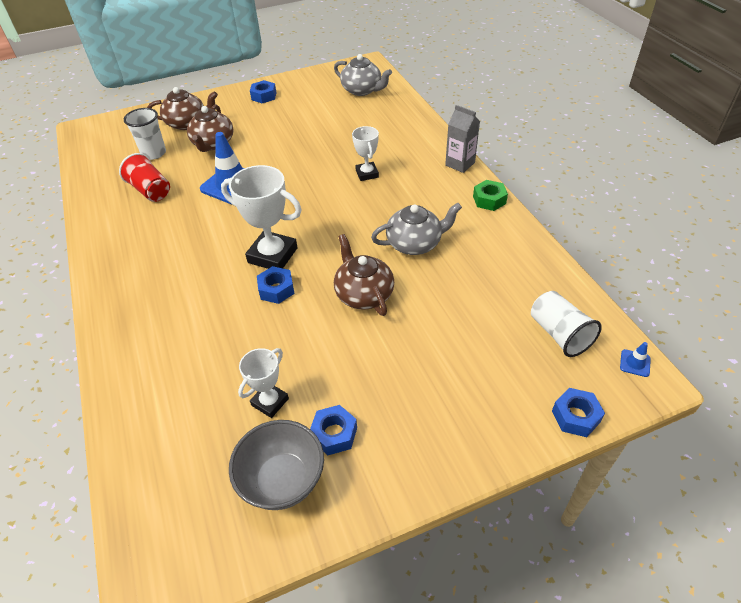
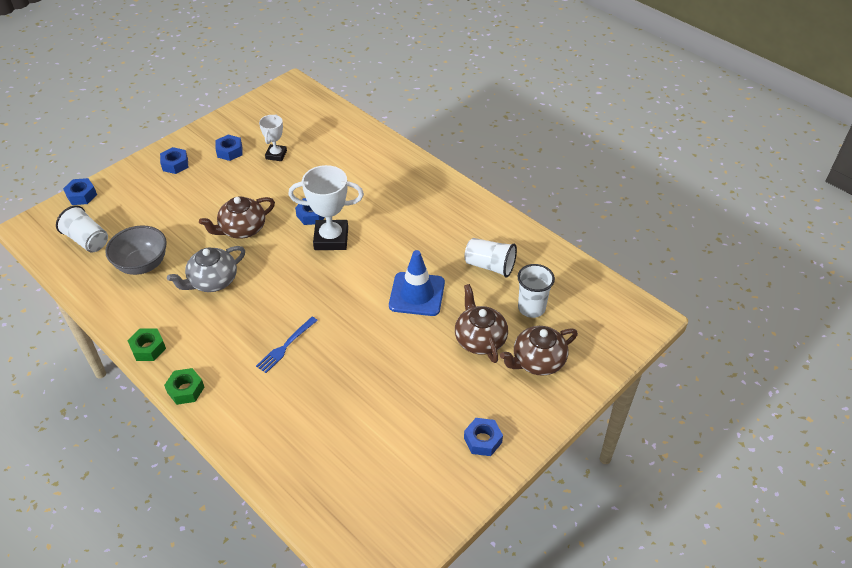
camera: 155 degrees right, 0 degrees up
red cup [119,153,170,202] -> white cup [464,238,517,277]
grey bowl [229,420,324,510] -> grey bowl moved to [105,225,167,275]
grey teapot [334,54,392,96] -> none
brown teapot [334,234,394,316] -> brown teapot turned 105 degrees clockwise [199,196,275,239]
white trophy [352,126,379,181] -> blue fork [256,317,318,373]
grey carton [445,105,480,173] -> green nut [164,368,204,405]
blue traffic cone [620,342,651,377] -> none
none -> blue nut [160,147,188,174]

